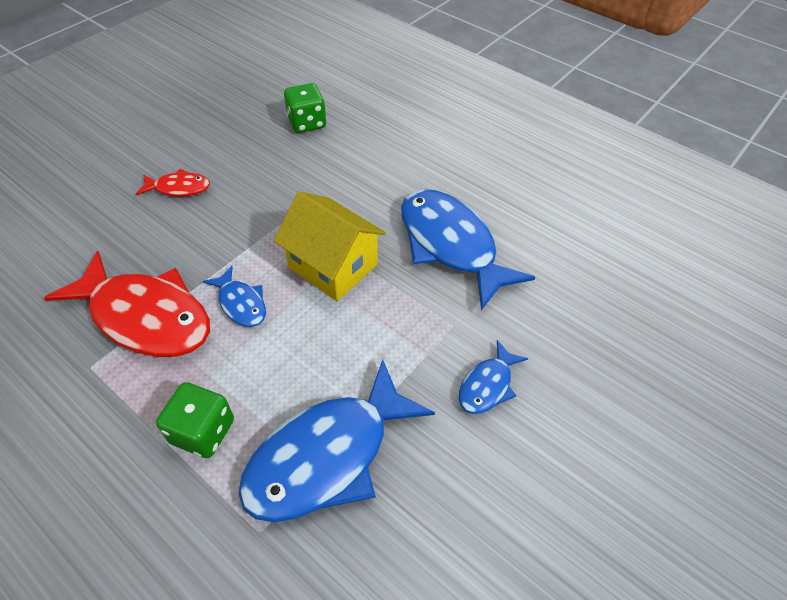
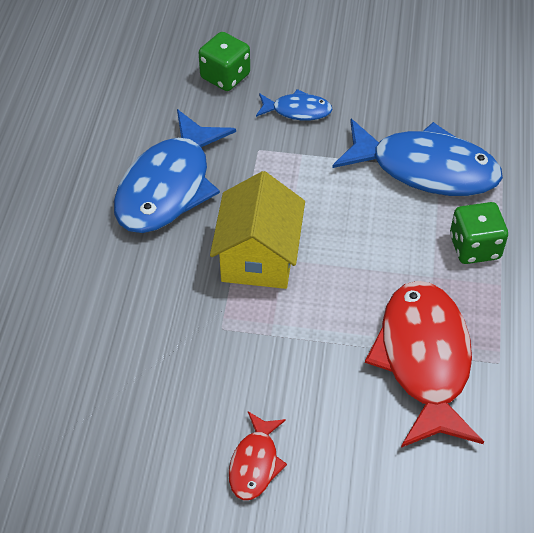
camera: 120 degrees left, 0 degrees up
red fish [136,169,210,197] -> red fish turned 135 degrees counterclockwise [229,411,287,500]
blue fish [203,266,266,327] -> none
green dice [284,83,326,133] -> green dice moved to [199,32,250,91]

